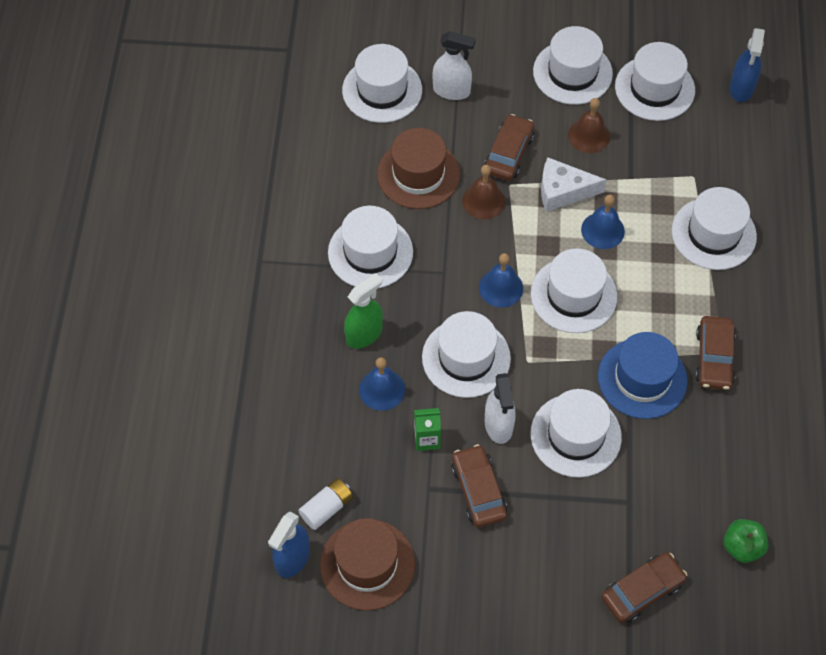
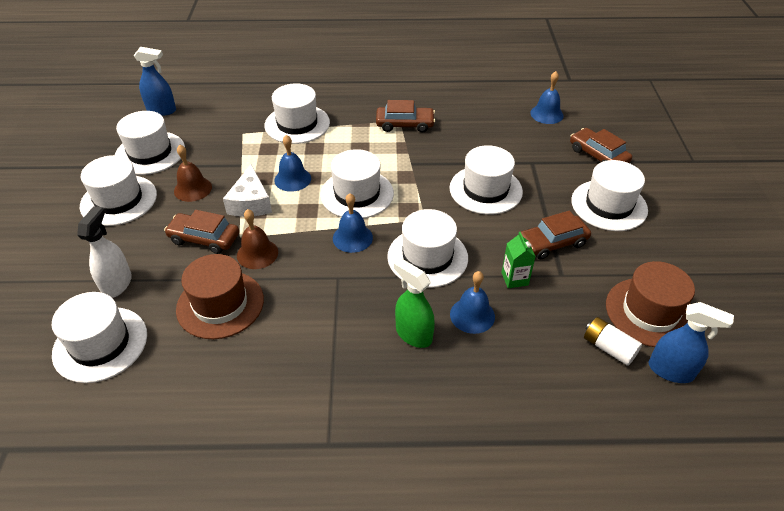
camera: 95 degrees left, 15 degrees down
white hat [328,206,413,288] -> white hat moved to [571,160,648,231]
white spray bottle [485,373,515,444] -> none
blue hat [598,332,688,419] -> none
green apple [723,519,769,563] -> blue bell [530,71,564,124]

